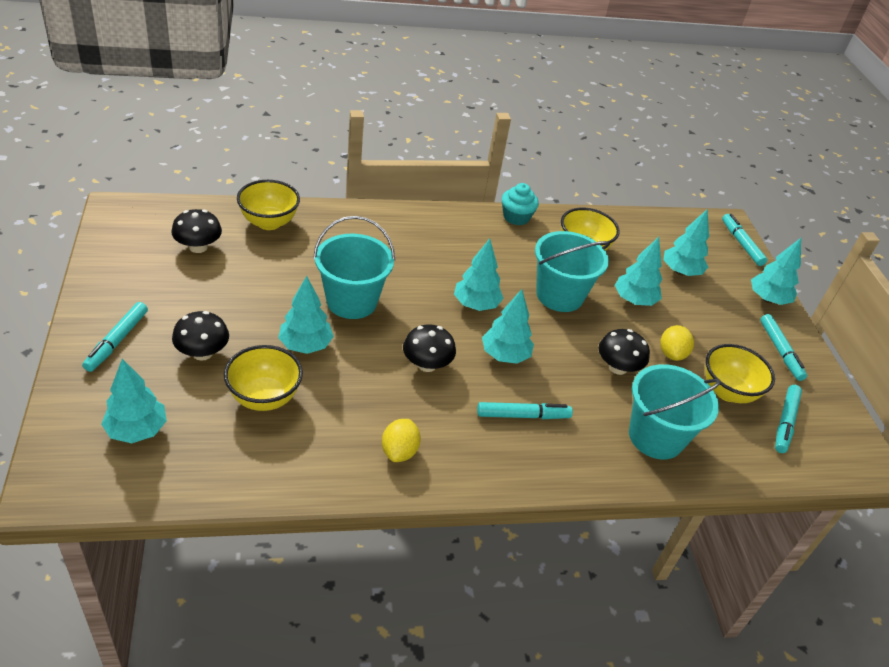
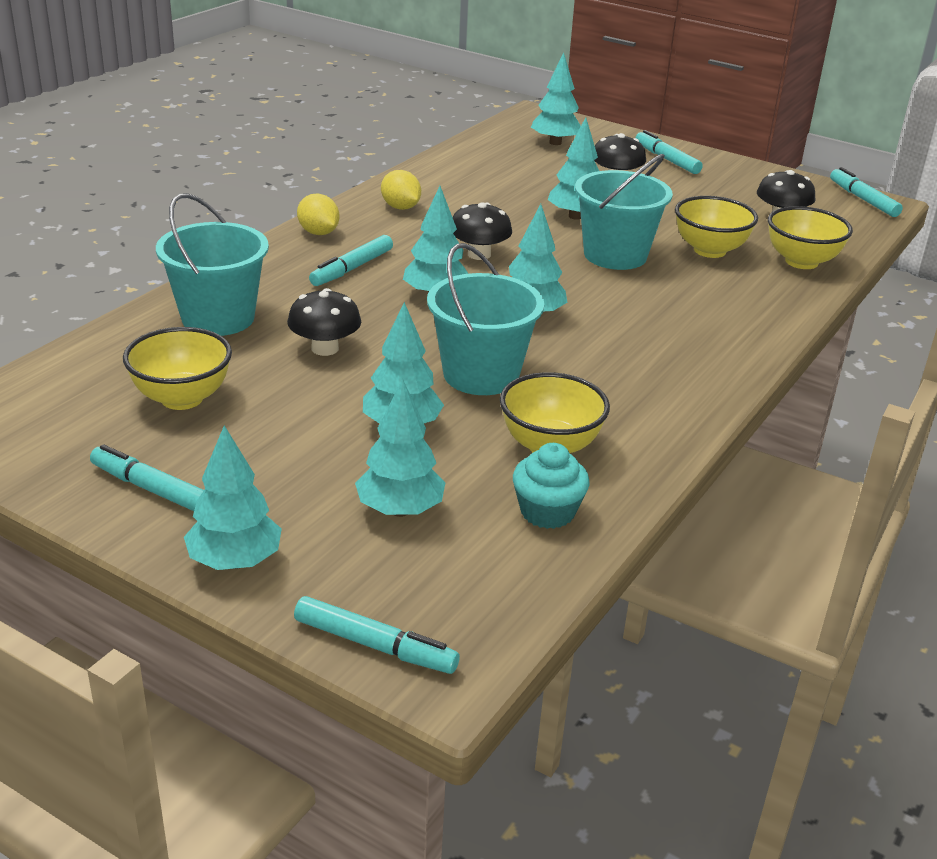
camera: 135 degrees right, 10 degrees down
yellow bowl [224,345,303,411] -> yellow bowl moved to [675,196,758,258]
turquoise cupcake [502,183,539,226] -> turquoise cupcake moved to [513,443,590,529]
yellow lemon [660,325,694,361] -> yellow lemon moved to [297,194,340,235]
turquoise marker [775,385,802,453] -> turquoise marker moved to [830,167,903,217]

